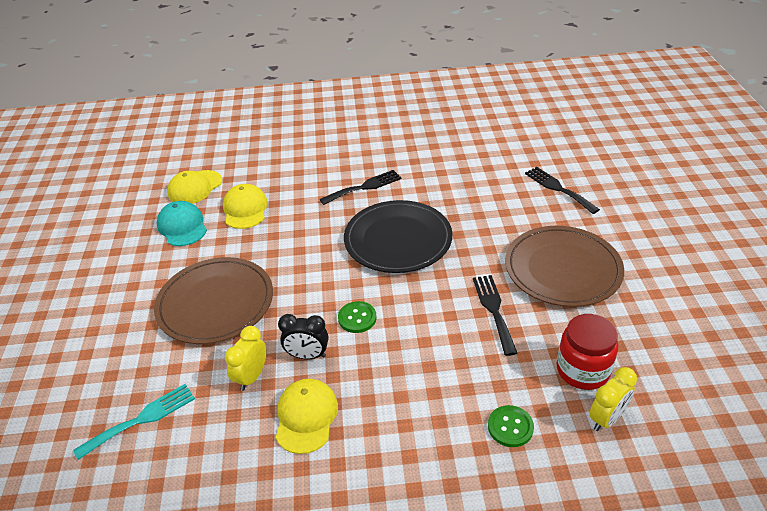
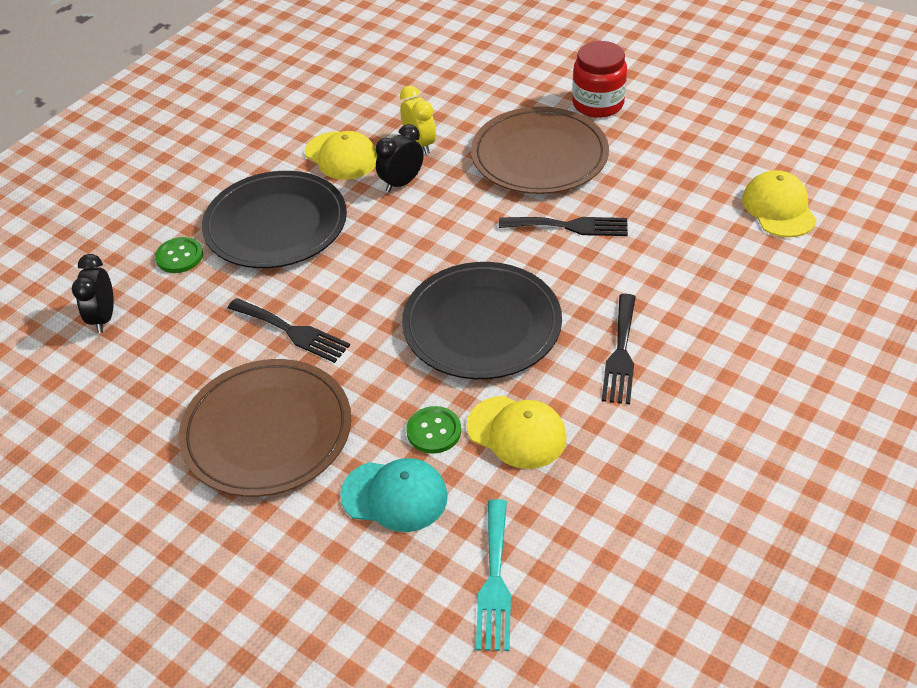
camera: 130 degrees right, 5 degrees up
turquoise fork [73,384,195,460] -> turquoise fork moved to [476,499,511,651]
turquoise cap [157,201,207,246] -> turquoise cap moved to [340,458,448,532]
yellow cap [223,184,268,229] -> yellow cap moved to [467,396,567,469]
green button [338,301,377,333] -> green button moved to [406,406,461,454]
black fork [525,167,600,214] -> black fork moved to [499,217,628,236]
red jar [557,314,618,390] -> red jar moved to [572,41,627,118]
yellow clock [589,367,637,431] -> black clock [72,254,114,333]
none -> black plate [202,171,347,268]

